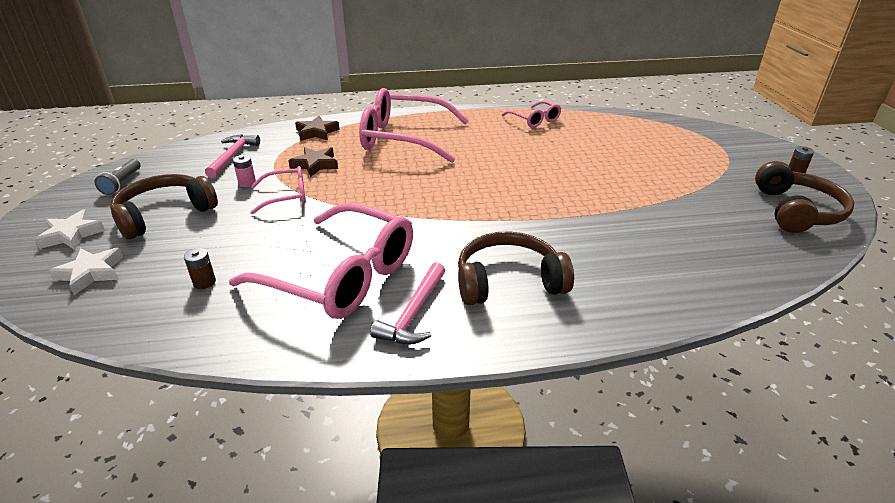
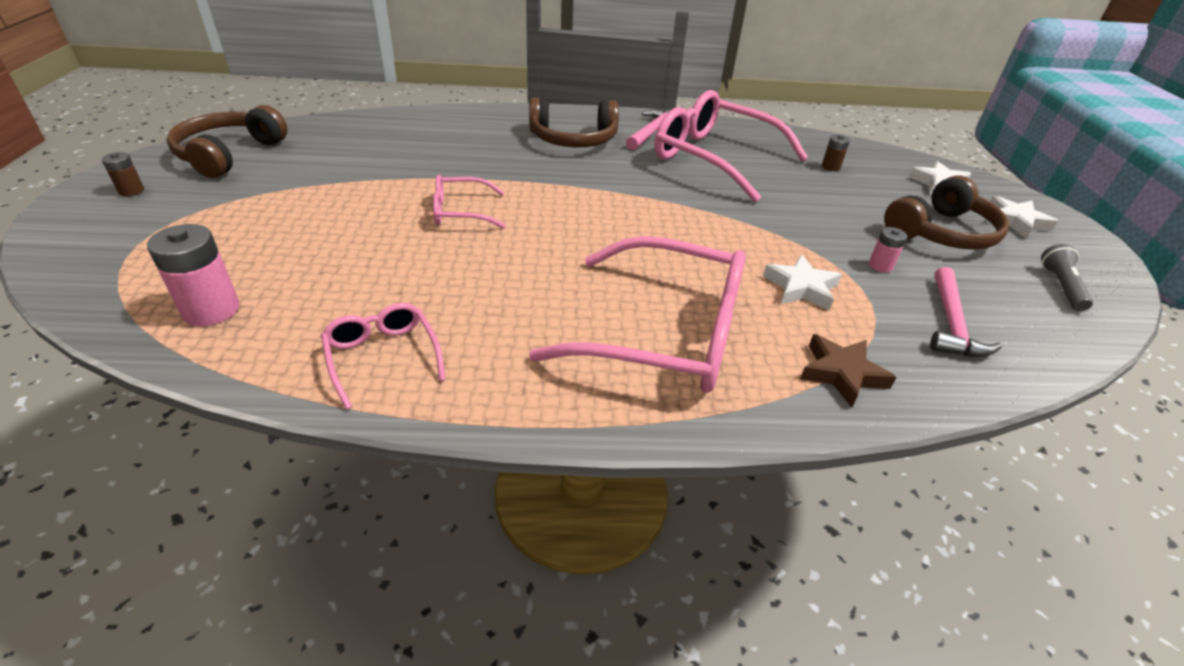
camera: 175 degrees left, 5 degrees up
pink glasses [250,166,306,214] -> pink glasses moved to [433,175,506,229]
brown star [288,147,338,177] -> white star [763,255,842,311]
none -> pink battery [147,224,240,326]

